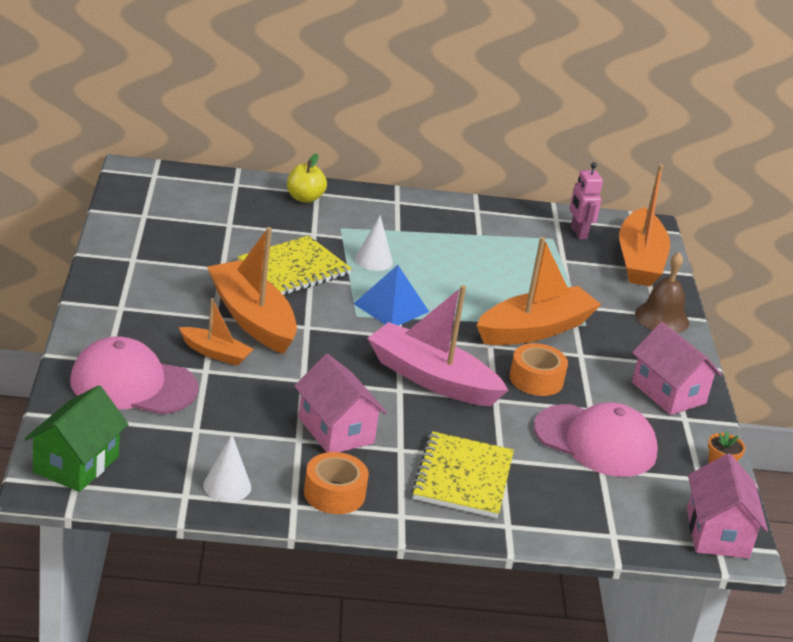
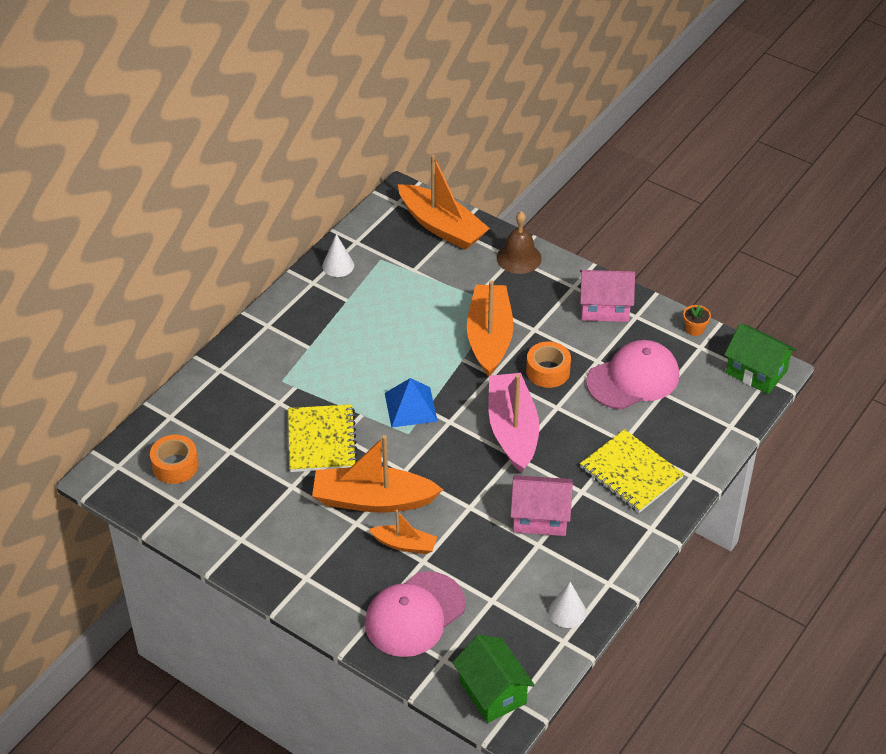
camera: 50 degrees left, 15 degrees up
orange boat [179,298,253,366] -> orange boat turned 45 degrees clockwise [368,510,437,554]
yellow apple [287,154,327,203] -> none
orange tape [304,452,369,514] -> orange tape moved to [150,435,199,484]
white cone [355,215,393,271] -> white cone moved to [322,234,354,277]
pink boat [367,285,508,406] -> pink boat turned 105 degrees clockwise [488,373,539,473]
pink robot [570,163,603,239] -> none
pink house [687,453,768,559] -> green house [724,324,797,394]

